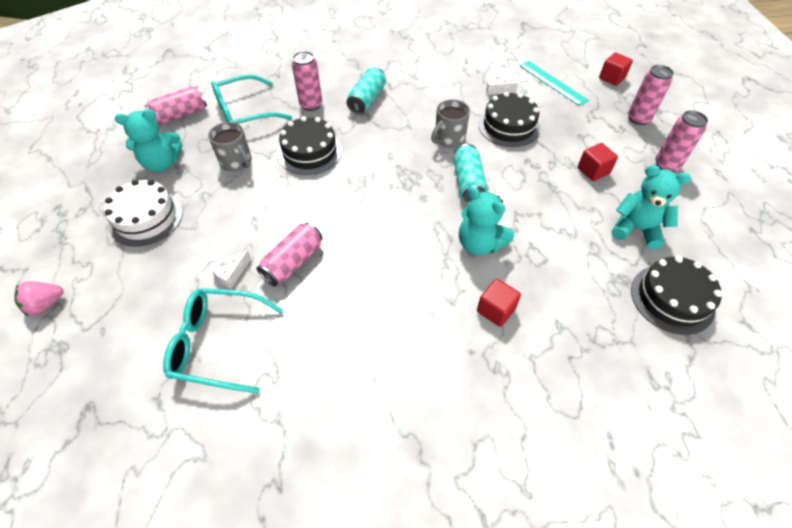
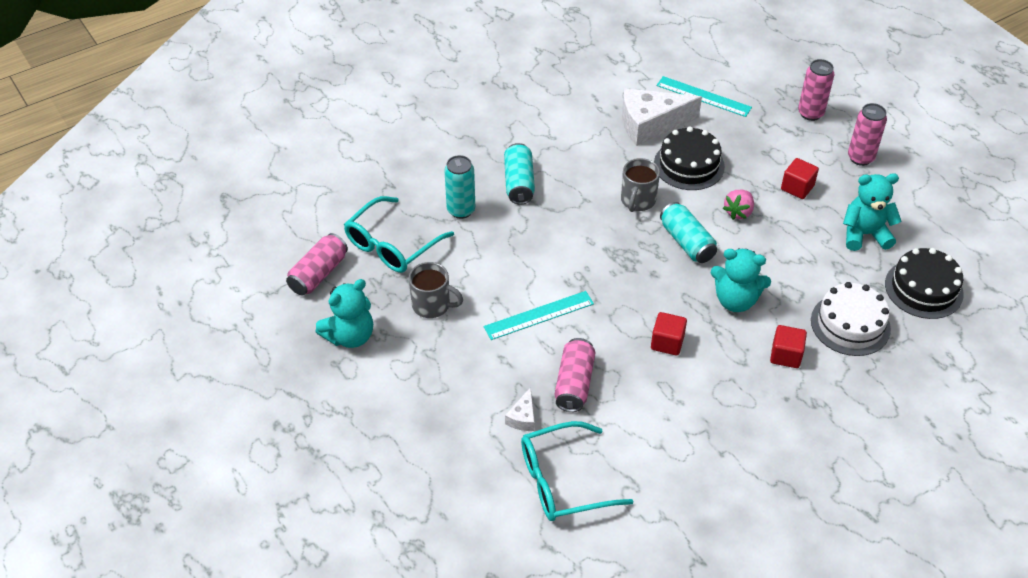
camera: 25 degrees left, 5 degrees down
pink strawberry [14,281,63,317] -> pink strawberry moved to [723,190,754,220]
white cake [104,180,183,247] -> white cake moved to [811,282,891,356]
black cake [278,116,342,175] -> none
pink can [292,51,322,111] -> turquoise can [445,155,475,219]
white cheese [486,73,518,95] -> white cheese [622,88,702,146], size x2.20
red cube [599,53,633,86] -> red cube moved to [651,312,687,356]
none -> turquoise ruler [484,291,594,340]

